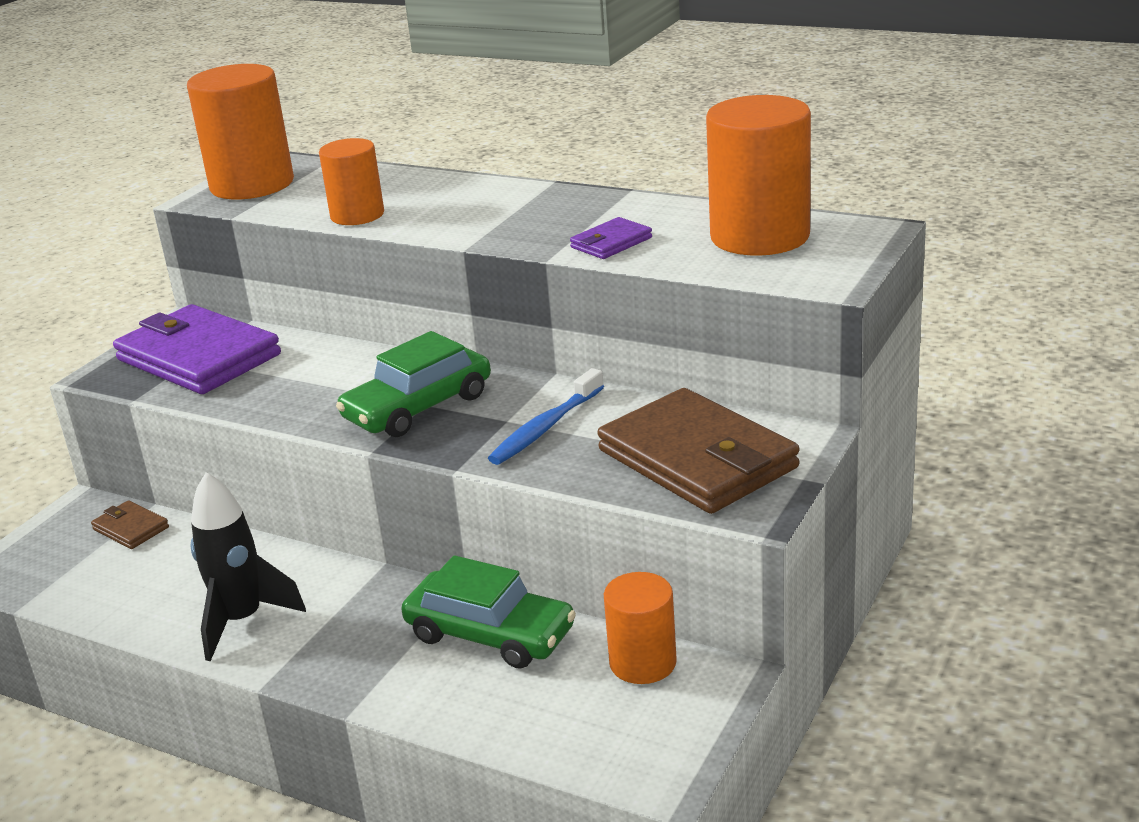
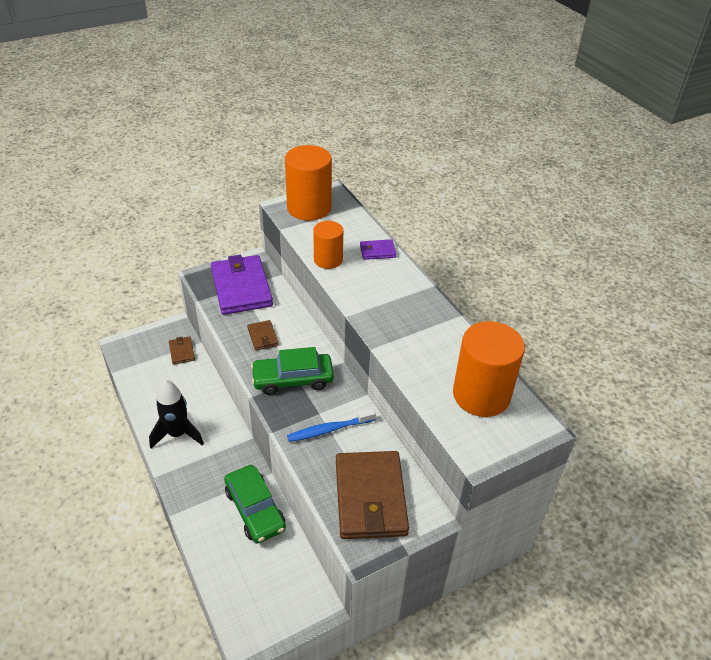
camera: 30 degrees right, 15 degrees up
purple wallet [570,217,652,259] -> purple wallet moved to [360,239,396,260]
orange cylinder [604,572,677,684] -> none
none -> brown wallet [247,320,279,351]

